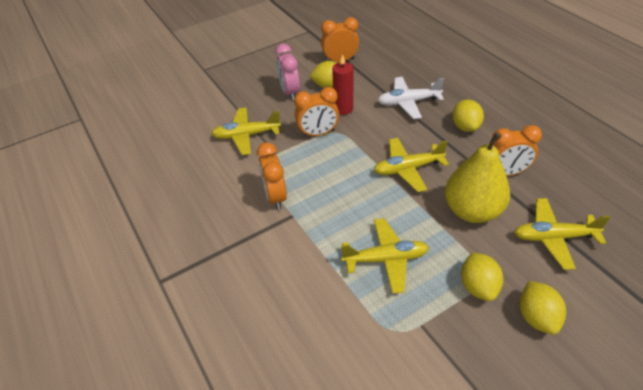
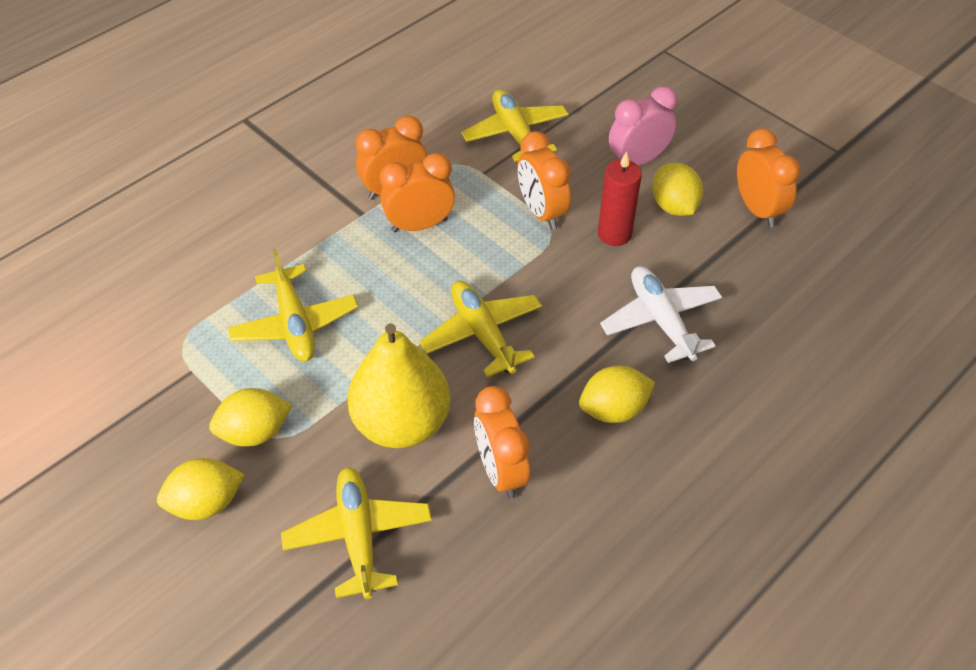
camera: 75 degrees right, 5 degrees up
none -> orange clock [380,153,455,233]

